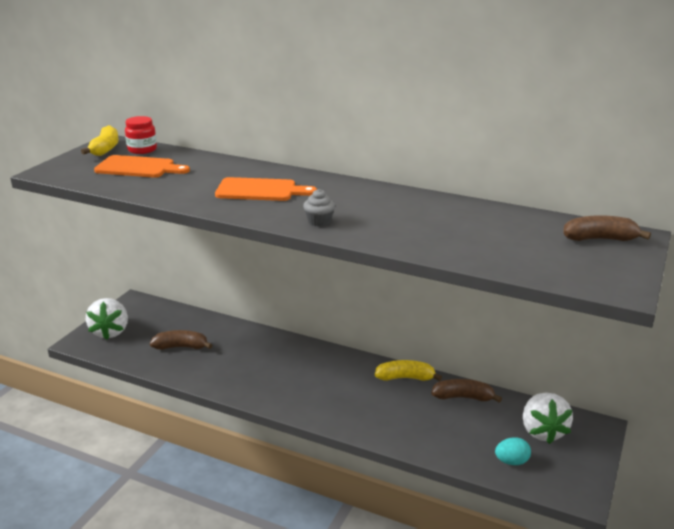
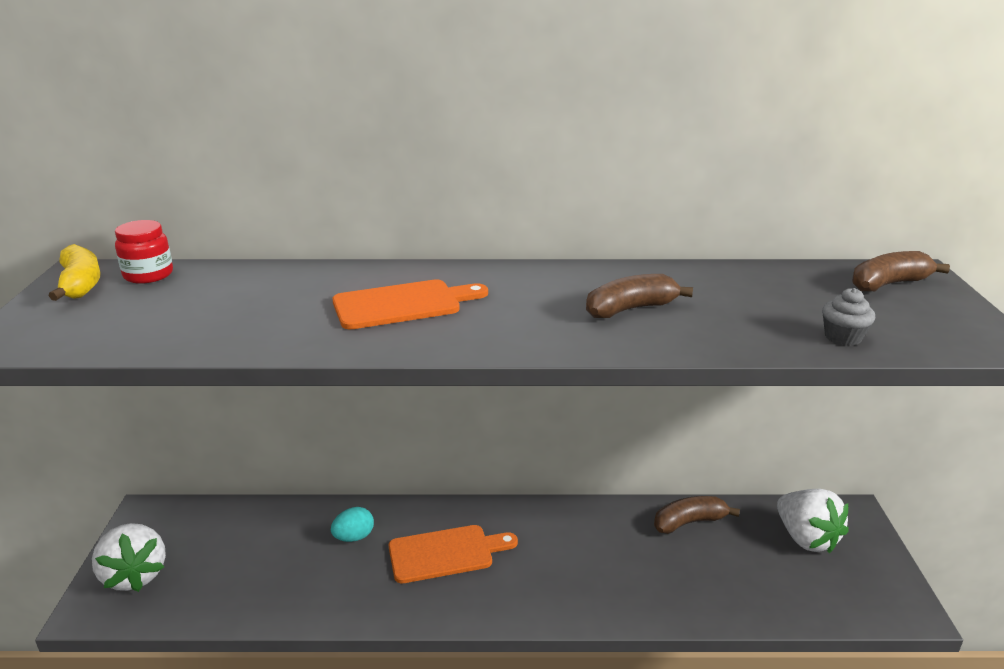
camera: 25 degrees left, 0 degrees up
orange cutting board [94,155,190,178] -> orange cutting board moved to [389,525,518,583]
brown banana [150,330,212,350] -> brown banana moved to [586,274,693,318]
grey cupcake [303,189,335,227] -> grey cupcake moved to [822,288,875,346]
yellow banana [375,360,442,381] -> none
turquoise egg [495,437,531,465] -> turquoise egg moved to [331,507,374,542]

